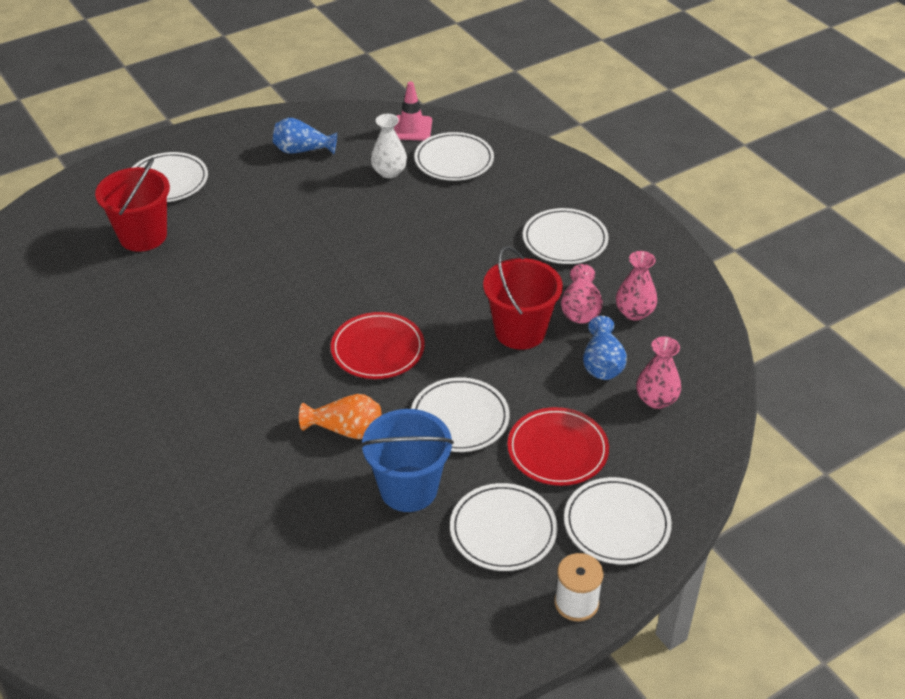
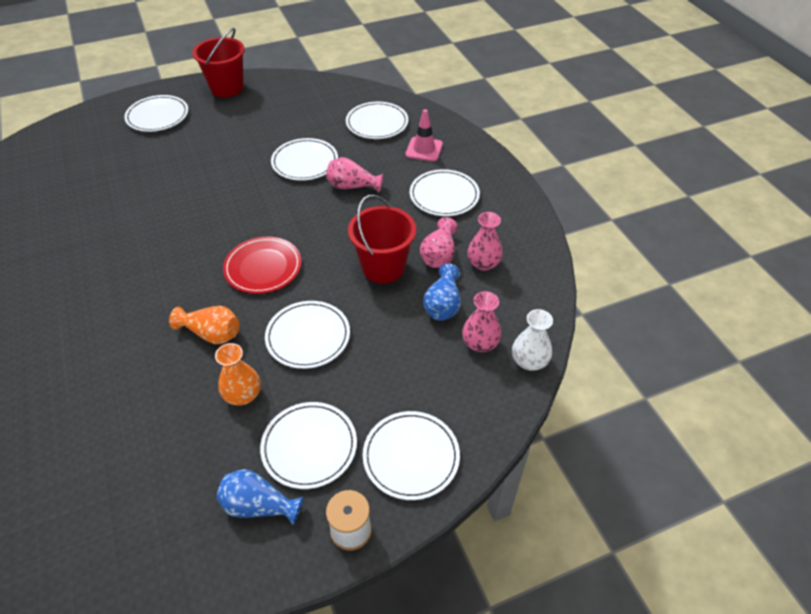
camera: 10 degrees right, 5 degrees up
red bucket [95,157,170,252] -> red bucket moved to [192,28,245,97]
blue vase [273,118,337,154] -> blue vase moved to [216,469,303,526]
blue bucket [360,409,454,512] -> orange vase [215,343,261,406]
white vase [371,114,407,178] -> white vase moved to [512,309,553,371]
pink traffic cone [394,81,432,141] -> pink traffic cone moved to [405,109,443,161]
red plate [507,407,609,486] -> none
none -> white plate [271,138,338,181]
none -> pink vase [326,157,384,193]

